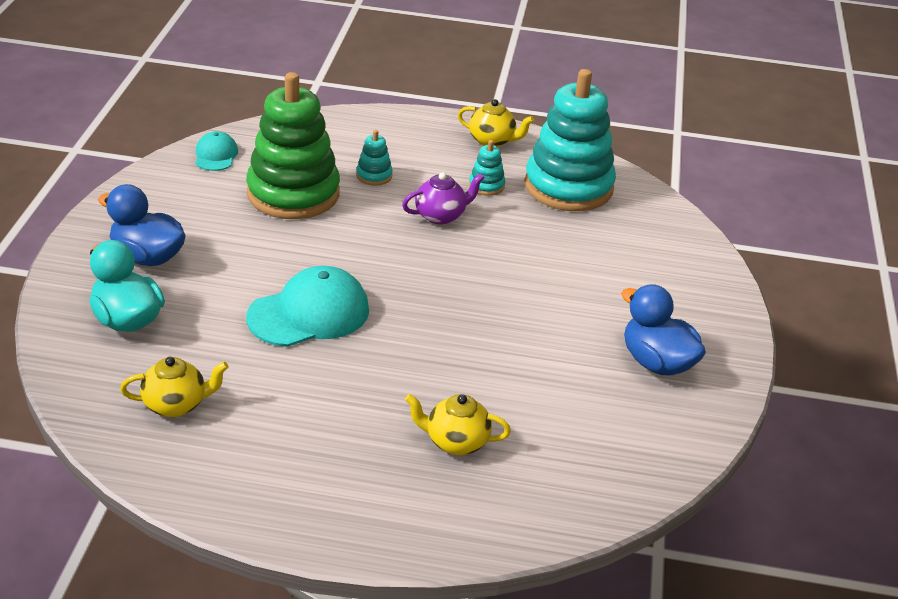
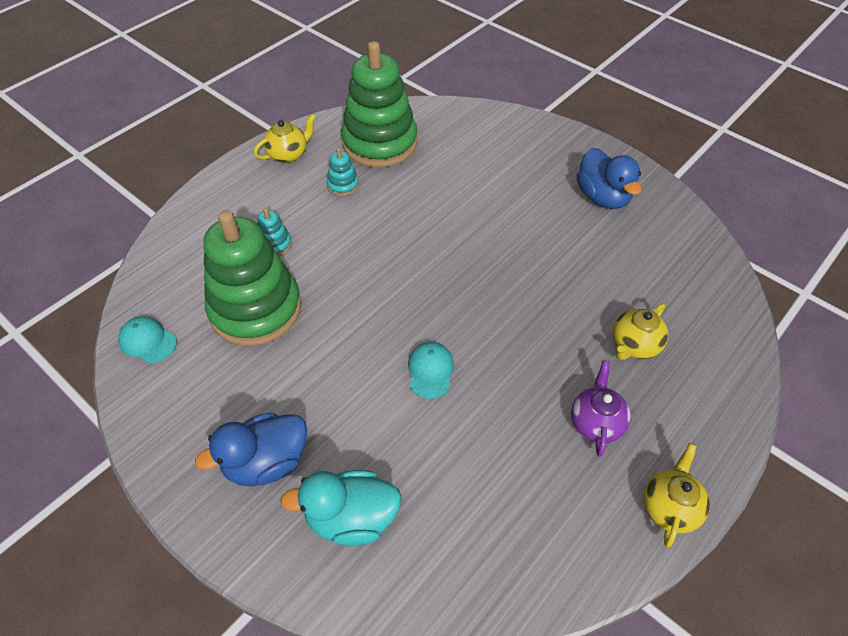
camera: 55 degrees left, 15 degrees up
yellow teapot [120,357,229,417] -> yellow teapot moved to [644,443,710,547]
turquoise cap [246,266,369,347] -> turquoise cap [408,342,454,399], size x0.54
purple teapot [402,172,485,225] -> purple teapot moved to [571,360,631,457]
turquoise stacking toy [525,69,616,211] -> green stacking toy [341,41,417,168]
blue duck [621,284,706,375] -> blue duck turned 105 degrees counterclockwise [577,148,641,209]

